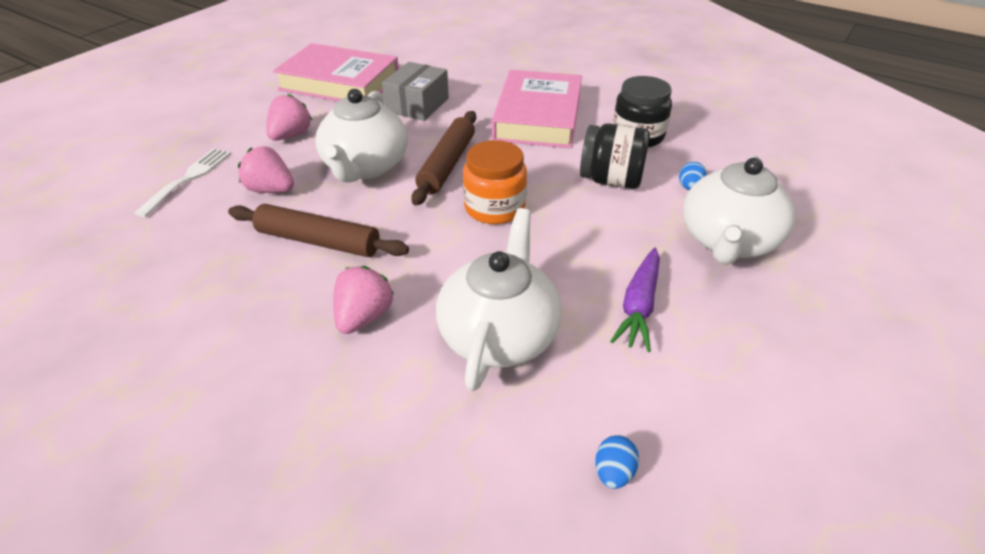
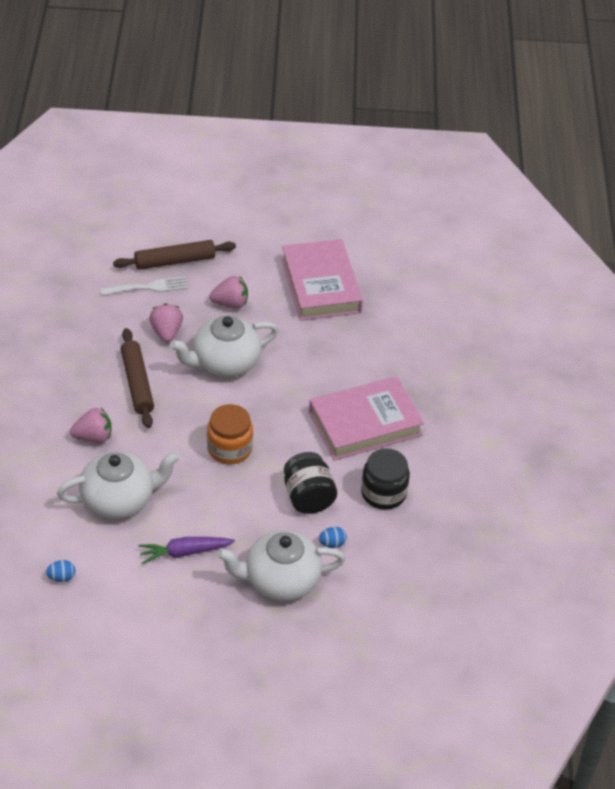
camera: 55 degrees right, 5 degrees up
grey box [382,62,449,121] -> none
brown rolling pin [411,111,476,206] -> brown rolling pin moved to [113,240,236,270]

